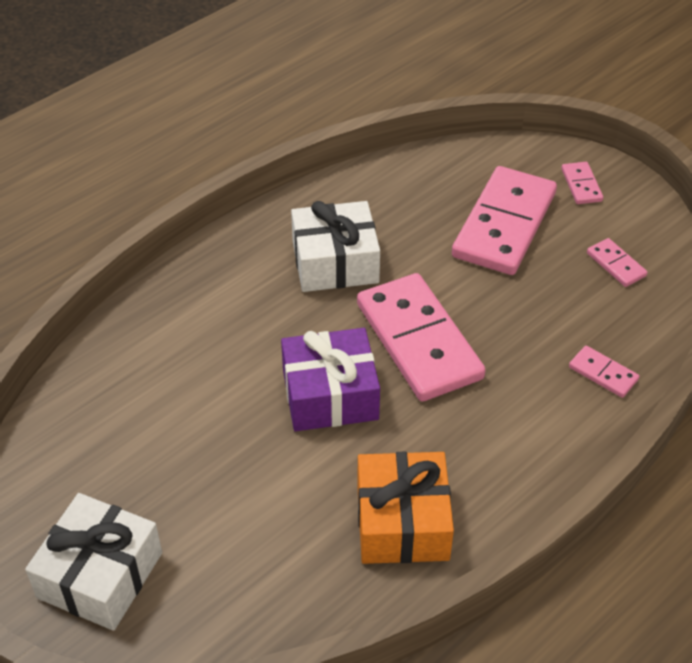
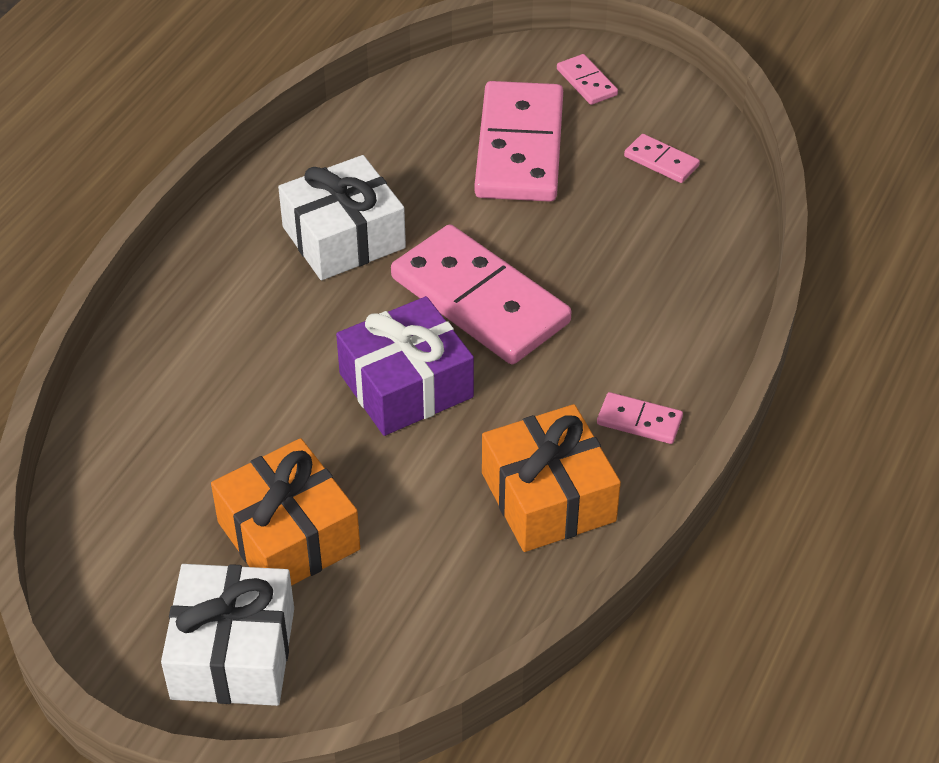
camera: 20 degrees left, 0 degrees up
pink domino [569,345,639,398] -> pink domino moved to [597,392,683,444]
none -> orange gift [211,438,360,586]

